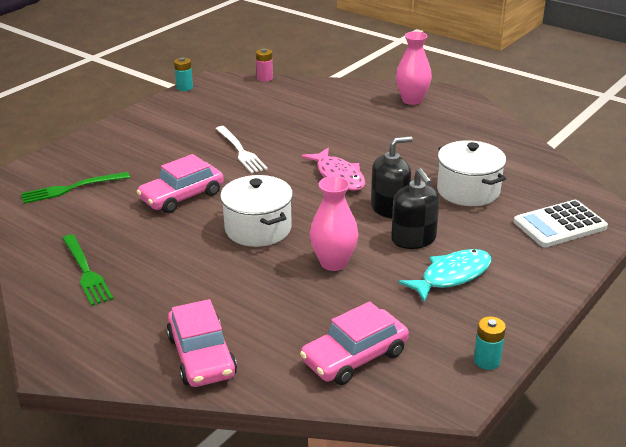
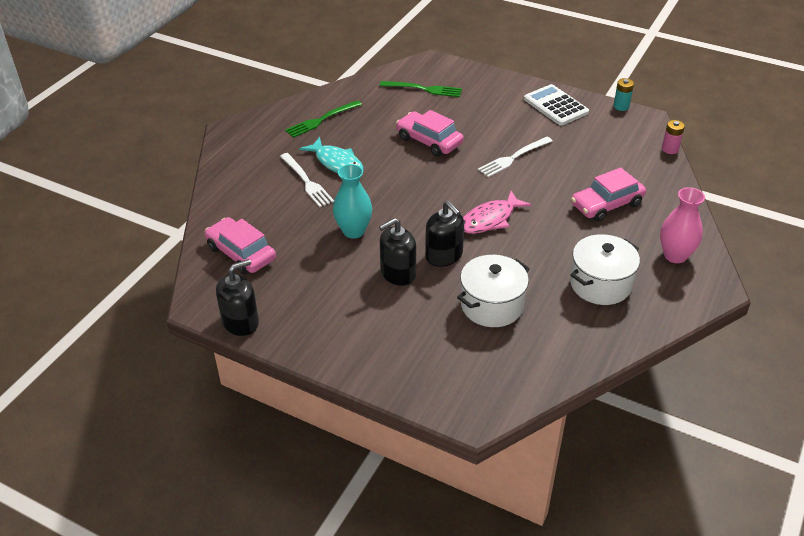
camera: 80 degrees right, 10 degrees up
green fork [21,172,130,204] -> green fork turned 135 degrees clockwise [380,81,462,97]
pink car [166,299,237,387] -> pink car moved to [571,167,646,222]
white pot [220,175,293,247] -> white pot moved to [570,234,640,305]
pink vase [310,176,358,271] -> turquoise vase [333,164,372,238]
turquoise fish [398,249,491,303] -> turquoise fish moved to [299,137,363,173]
turquoise battery [474,316,506,370] -> black soap dispenser [216,259,259,336]
white calculator [514,200,608,247] -> white calculator moved to [524,84,589,125]
none -> white fork [280,153,334,207]

